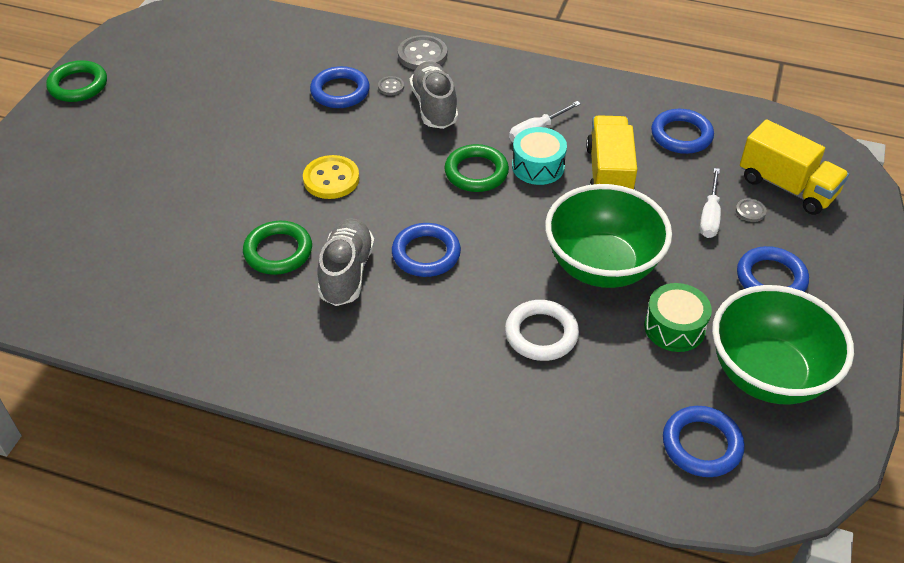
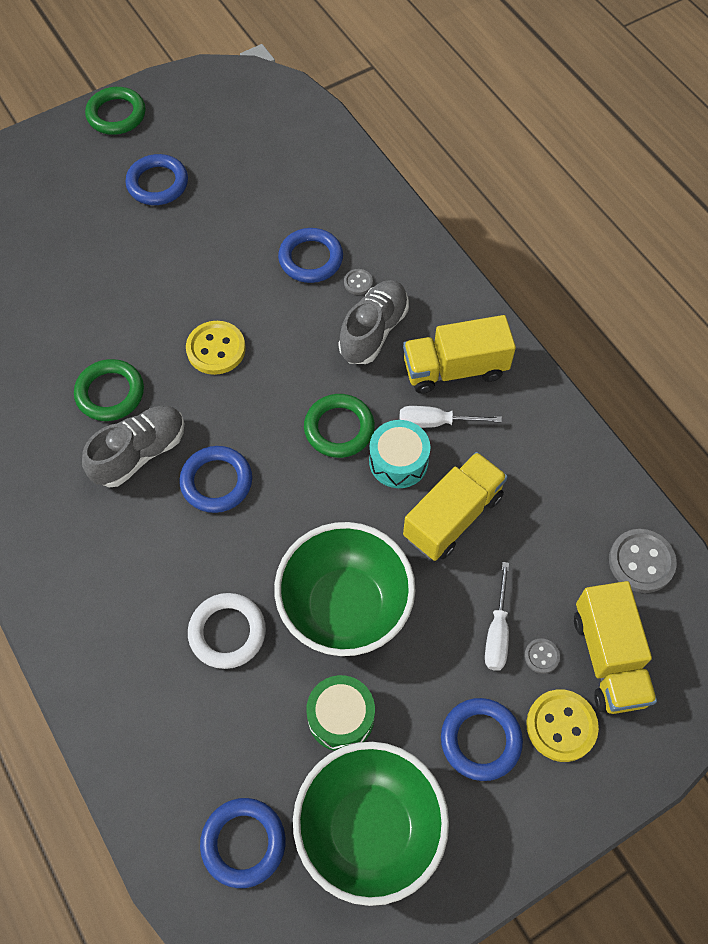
camera: 40 degrees right, 15 degrees up
grey button [398,35,447,70] -> grey button moved to [609,529,677,593]
blue ring [651,109,714,154] -> blue ring moved to [125,154,188,205]
white screwdriver [700,168,721,238] -> white screwdriver turned 45 degrees counterclockwise [485,562,509,671]
none -> yellow truck [403,315,516,394]
none -> yellow button [526,689,599,762]

